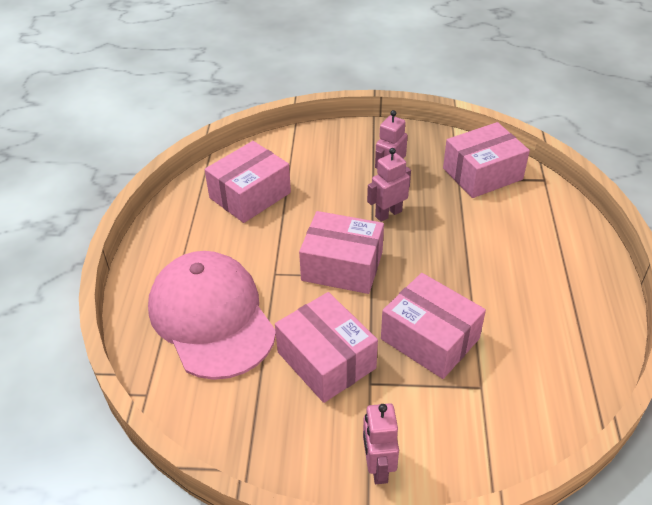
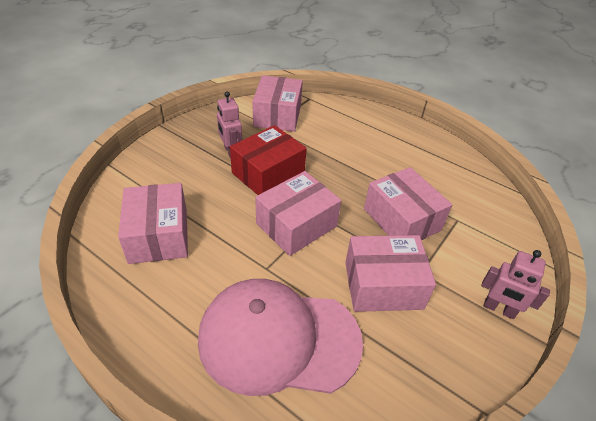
camera: 60 degrees left, 0 degrees up
pink robot [367,148,411,222] -> red box [230,125,307,195]
pink box [381,273,486,379] -> pink box turned 75 degrees clockwise [364,167,452,240]

